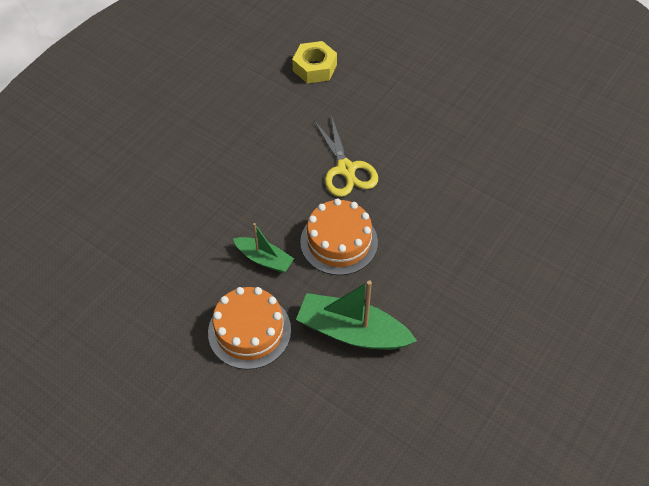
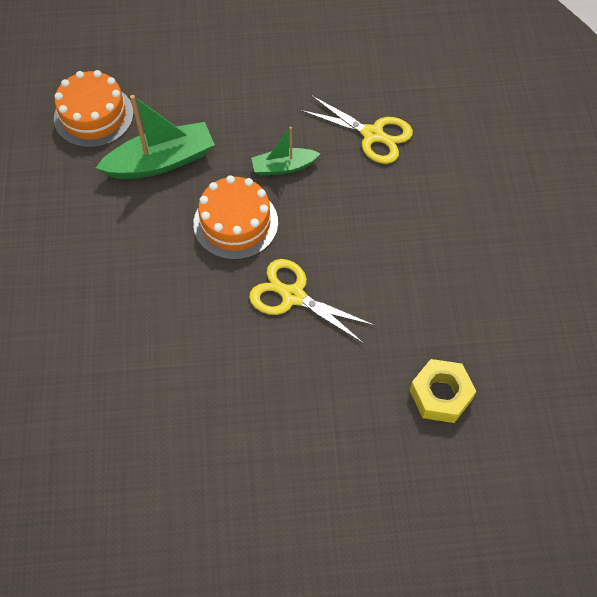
camera: 140 degrees right, 5 degrees up
orange cake [208,287,291,370] -> orange cake moved to [54,70,134,148]
none -> yellow scissors [300,95,413,164]

